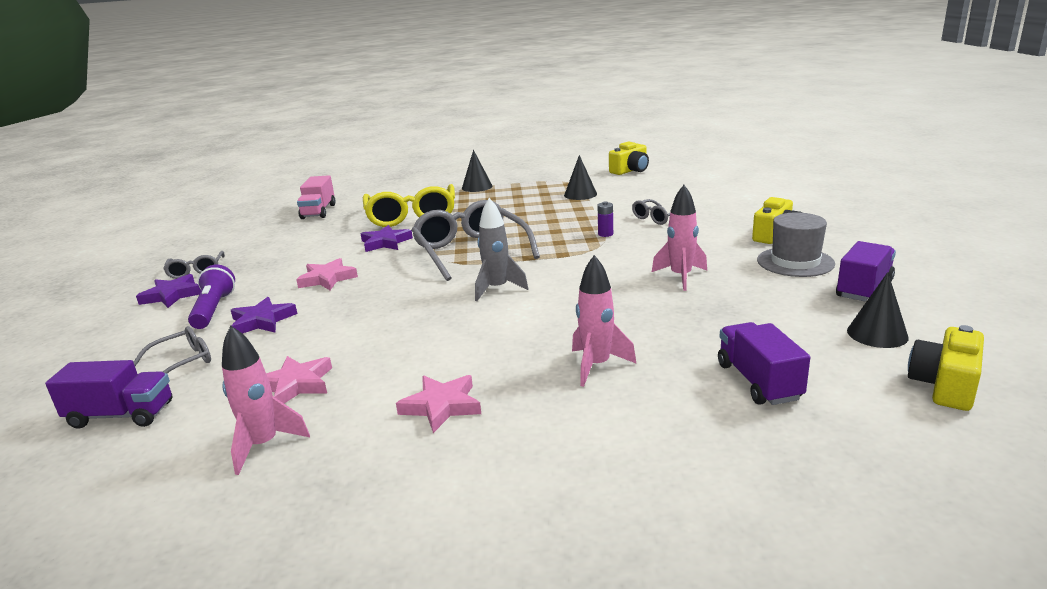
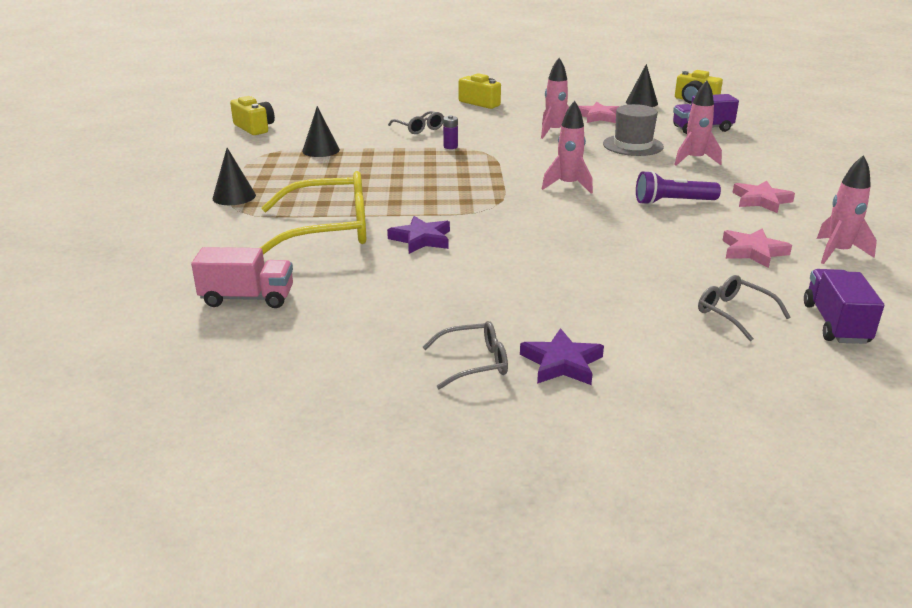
camera: 90 degrees left, 5 degrees up
purple flashlight [188,265,235,329] -> purple flashlight moved to [636,171,721,205]
purple star [231,297,297,334] -> none
pink star [296,258,358,290] -> pink star moved to [578,102,620,123]
grey glasses [411,200,540,281] -> none
grey rocket [475,198,529,301] -> pink rocket [542,100,593,194]
grey hat [757,212,835,277] -> grey hat moved to [603,104,664,156]
purple truck [836,241,896,302] -> none

